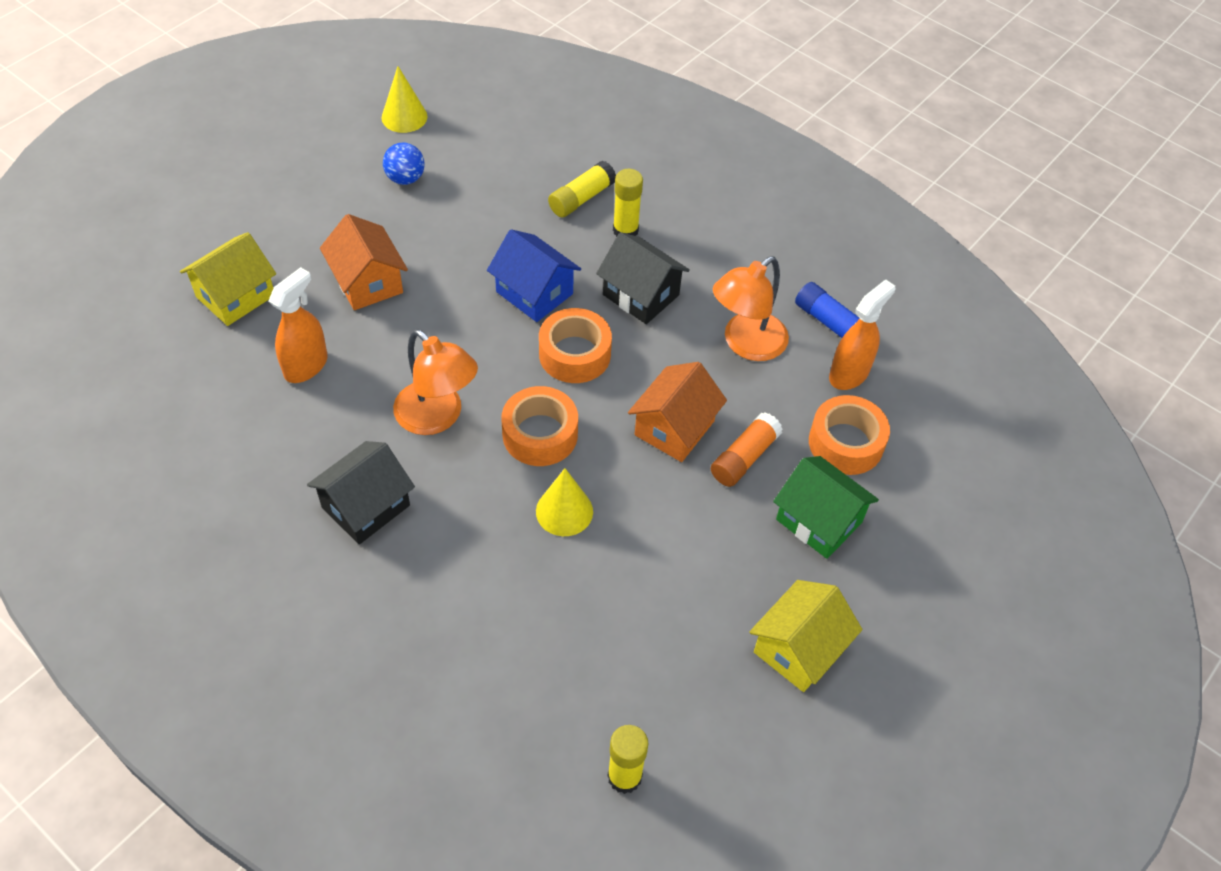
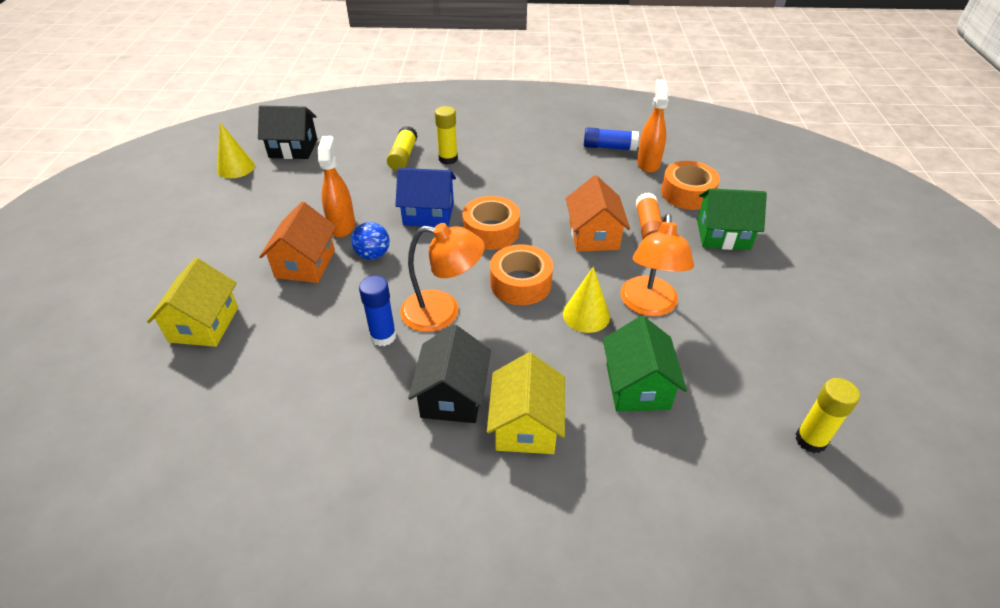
camera: 35 degrees left, 10 degrees down
orange spray bottle [268,267,328,383] -> orange spray bottle moved to [318,136,355,238]
orange house [320,214,408,310] -> orange house turned 75 degrees clockwise [259,202,336,283]
blue ball [383,142,424,185] -> blue ball moved to [351,222,390,260]
black house [596,232,690,324] -> black house moved to [258,105,317,159]
orange lamp [713,256,789,361] -> orange lamp moved to [620,214,694,316]
yellow house [749,580,862,692] -> yellow house moved to [487,352,565,454]
none -> blue glue stick [359,276,396,346]
none -> green house [603,316,687,412]

